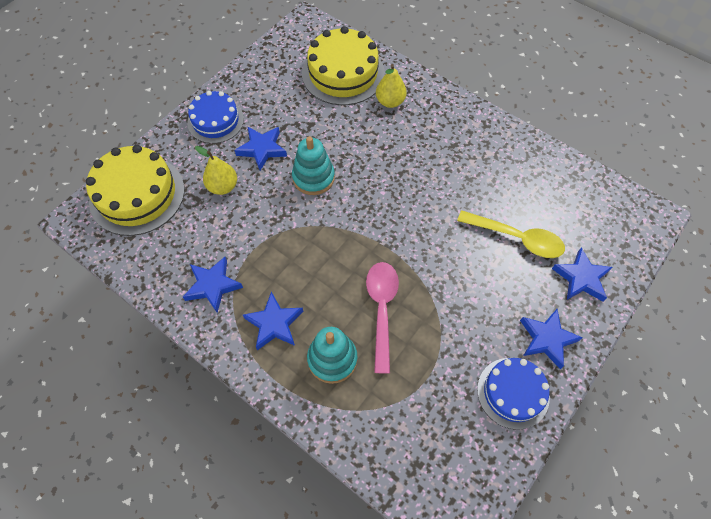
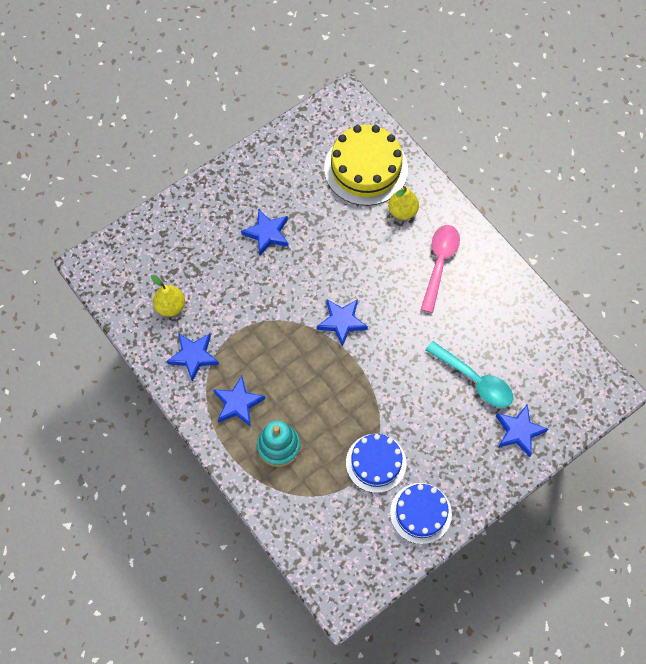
camera: 15 degrees right, 5 degrees up
yellow cake [86,145,184,236] -> none
blue cake [187,91,244,144] -> blue cake moved to [346,434,406,493]
yellow pear [195,146,237,195] -> yellow pear moved to [151,275,185,317]
turquoise stacking toy [292,136,335,195] -> none
pink spoon [366,262,399,373] -> pink spoon moved to [421,225,460,313]
yellow spoon [457,210,565,258] -> turquoise spoon [426,341,513,408]
blue star [520,309,583,369] -> blue star moved to [317,299,368,346]

